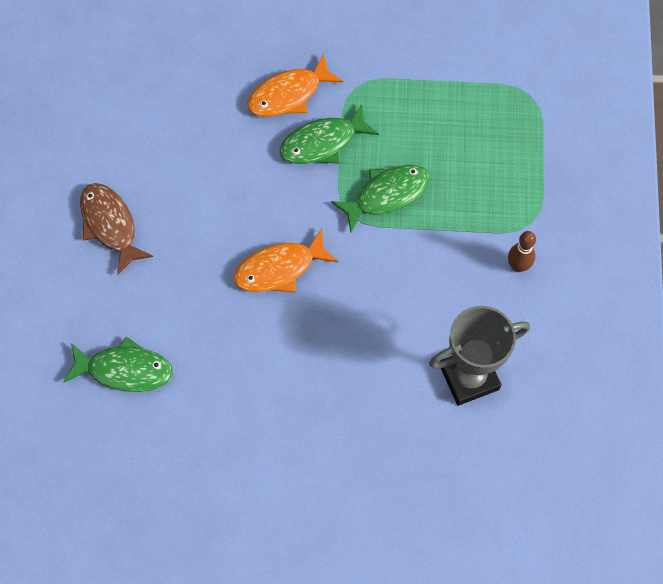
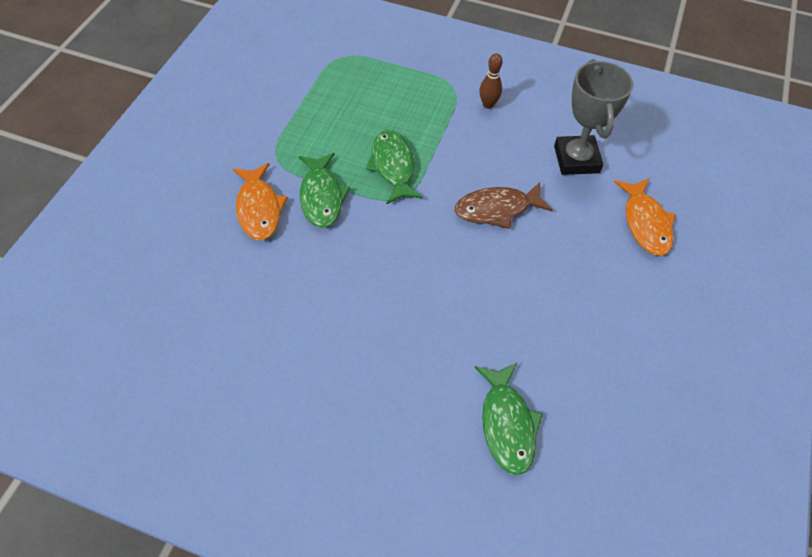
camera: 75 degrees left, 10 degrees down
green fish [63,337,173,392] -> green fish turned 150 degrees clockwise [475,363,543,475]
brown fish [80,183,153,275] -> brown fish moved to [455,182,552,229]
orange fish [233,229,338,292] -> orange fish moved to [614,178,675,256]

